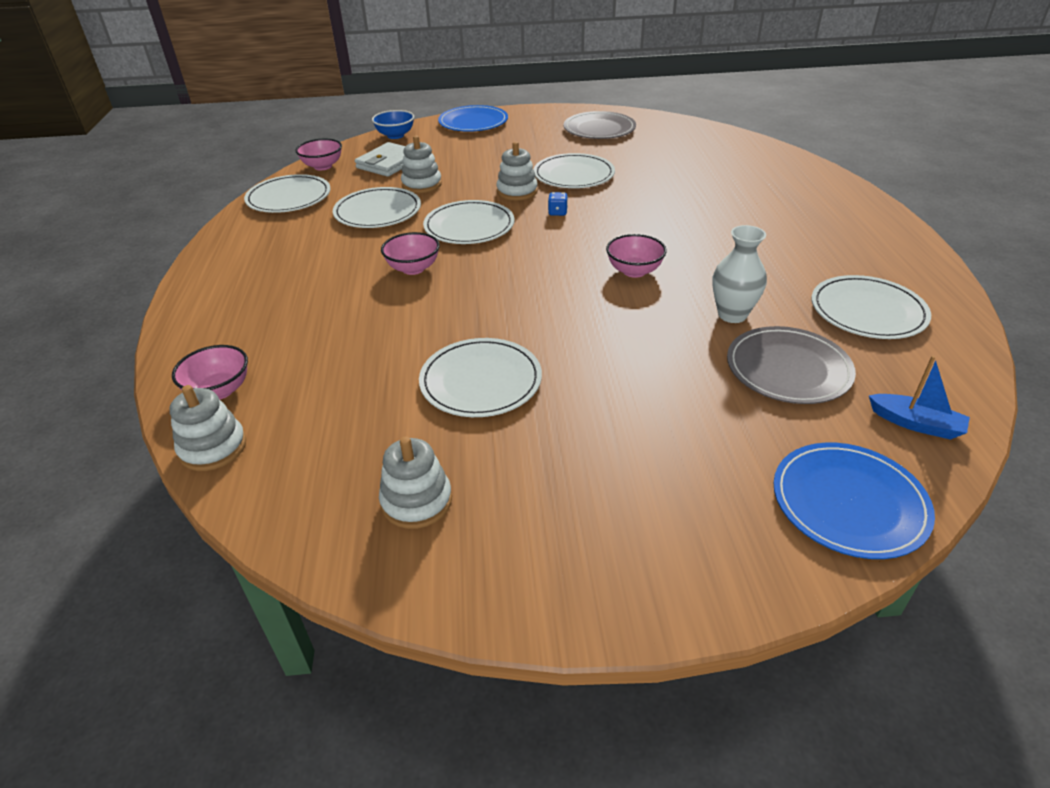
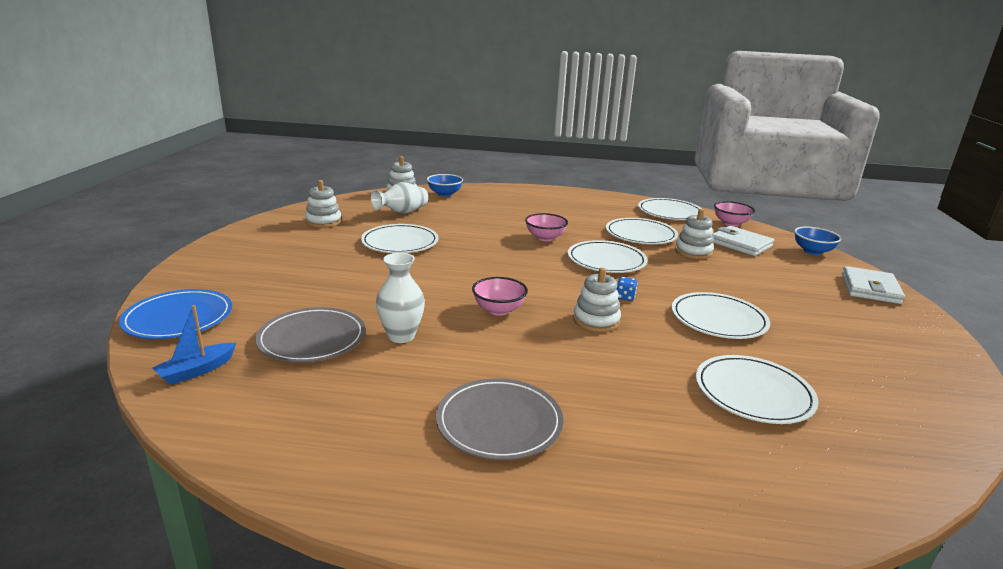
camera: 100 degrees right, 15 degrees down
pink bowl [172,345,248,400] -> blue bowl [427,174,463,197]
blue plate [438,105,508,132] -> white wallet [842,266,905,304]
white stacking toy [496,142,538,201] -> white stacking toy moved to [573,268,621,332]
grey plate [564,111,636,139] -> grey plate moved to [436,378,564,460]
white plate [811,275,931,339] -> white plate moved to [696,355,818,424]
none -> white vase [371,182,428,214]

